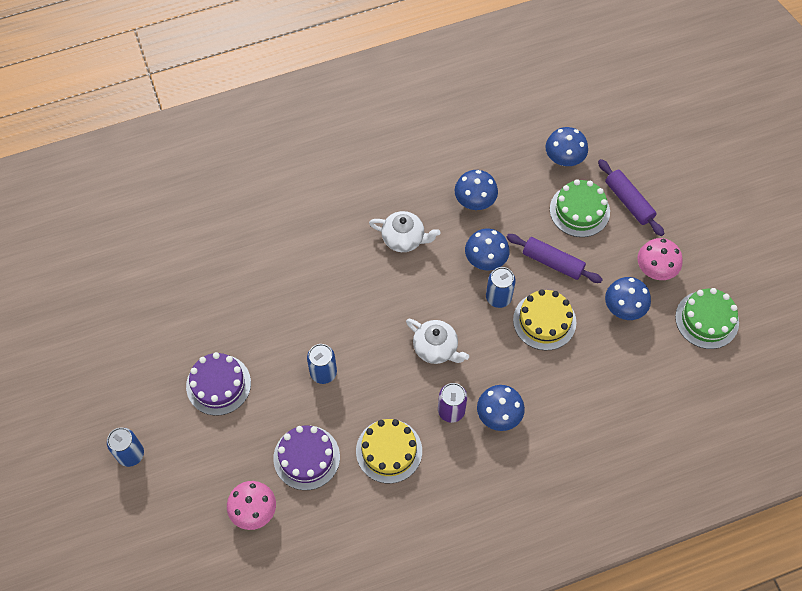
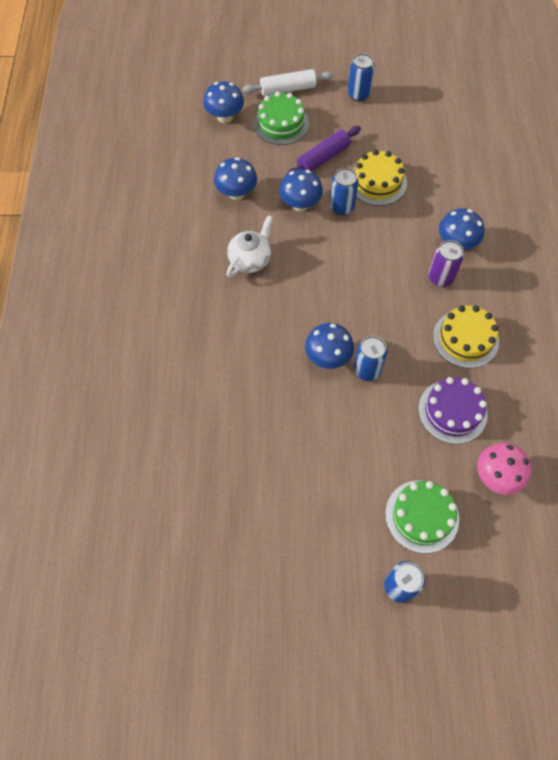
camera: 70 degrees left, 0 degrees up
purple cake [186,352,251,416] -> none
white teapot [406,318,469,364] -> none
purple rolling pin [598,159,664,236] -> white rolling pin [242,69,333,96]
blue mushroom [605,277,651,320] -> blue mushroom moved to [305,323,354,369]
pink mushroom [637,238,683,280] -> blue can [348,53,375,101]
green cake [675,288,739,349] -> green cake moved to [385,480,459,553]

